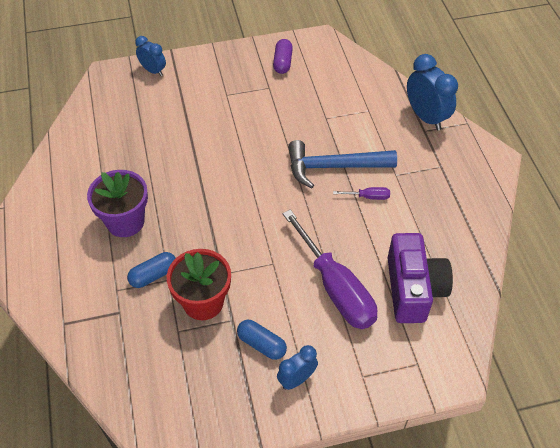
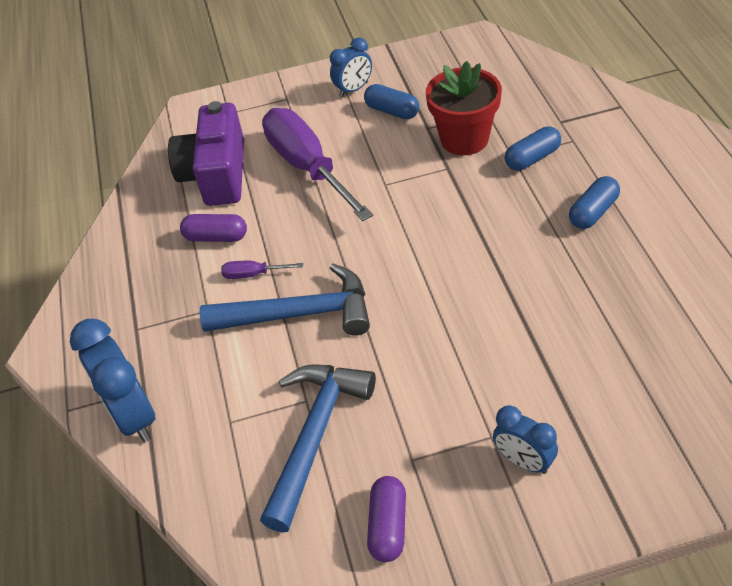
camera: 175 degrees left, 5 degrees down
purple flower pot [87,170,148,237] -> blue capsule [569,176,620,229]
blue clock [135,36,166,76] -> blue clock moved to [493,405,558,474]
none -> purple capsule [180,214,247,242]
none -> blue hammer [260,365,376,532]

